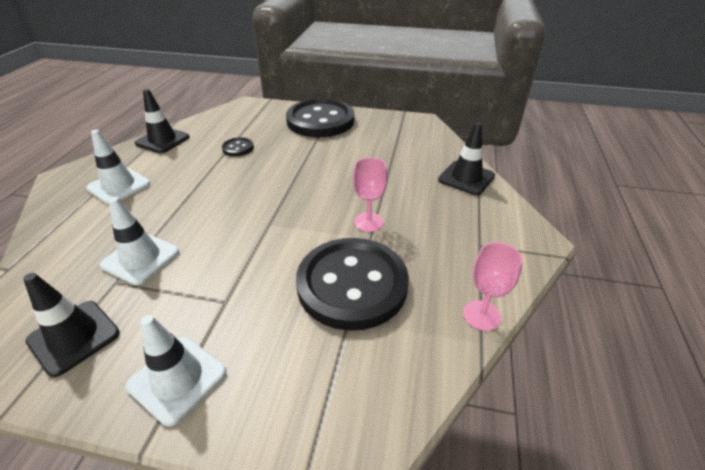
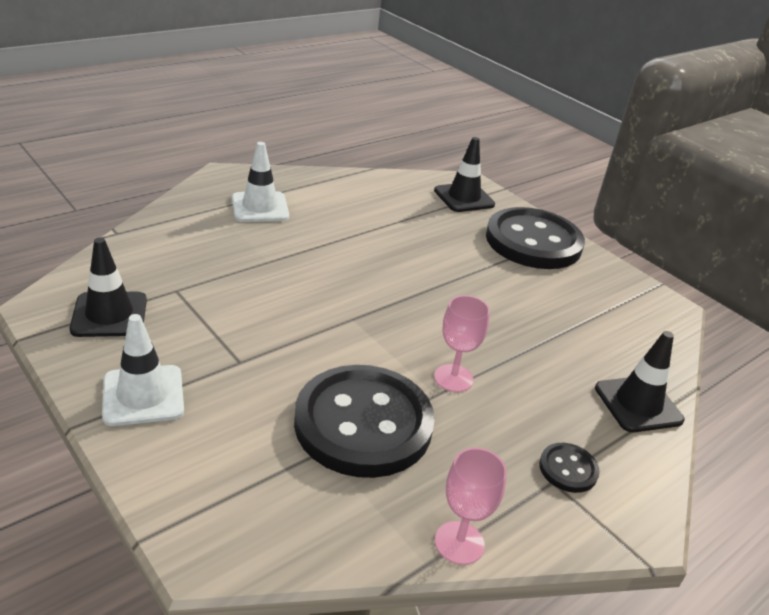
camera: 35 degrees right, 5 degrees down
white traffic cone [100,197,179,285] -> none
black traffic cone [135,89,190,153] -> black traffic cone moved to [434,137,495,212]
black button [222,137,254,156] -> black button moved to [539,443,600,493]

